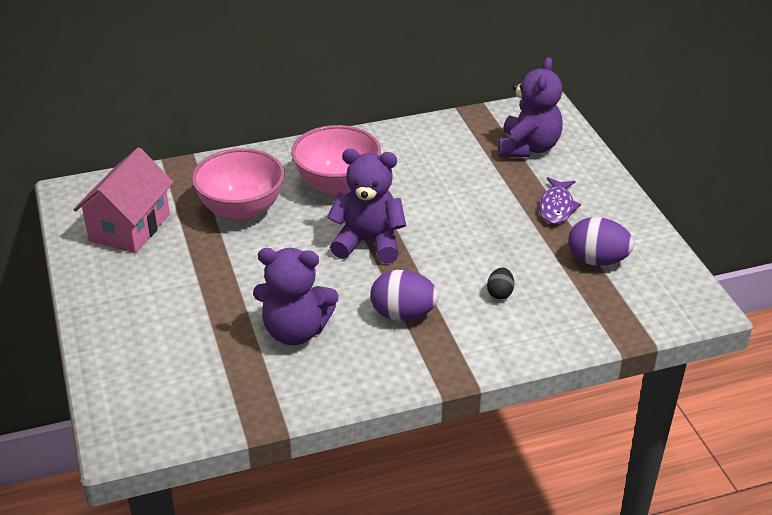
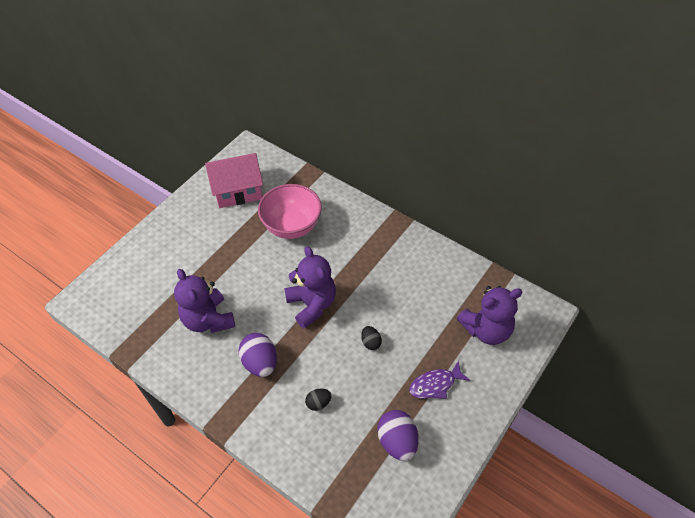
camera: 55 degrees right, 15 degrees up
pink bowl [291,125,381,196] -> none
none -> black egg [361,326,382,350]

